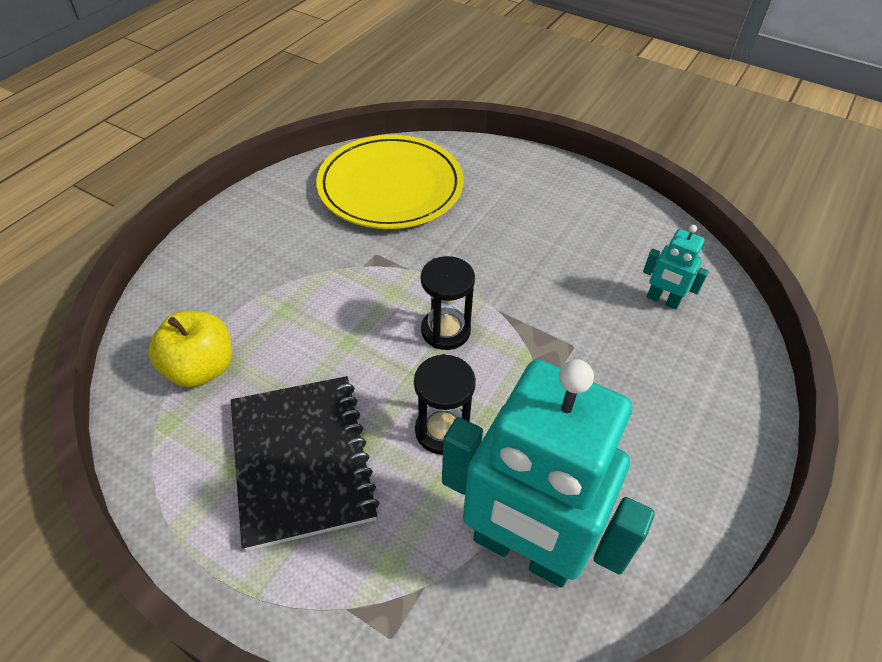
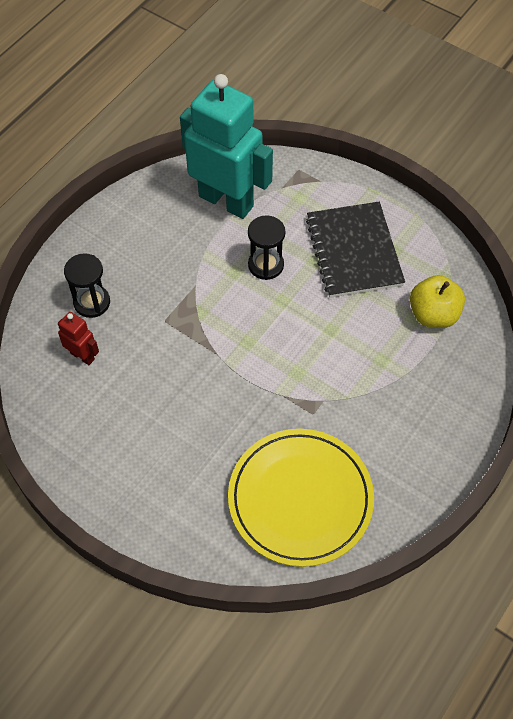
camera: 175 degrees left, 10 degrees up
black hourglass [421,256,475,350] -> black hourglass moved to [64,253,110,318]
turquoise robot [643,225,709,310] -> red robot [58,312,99,365]

